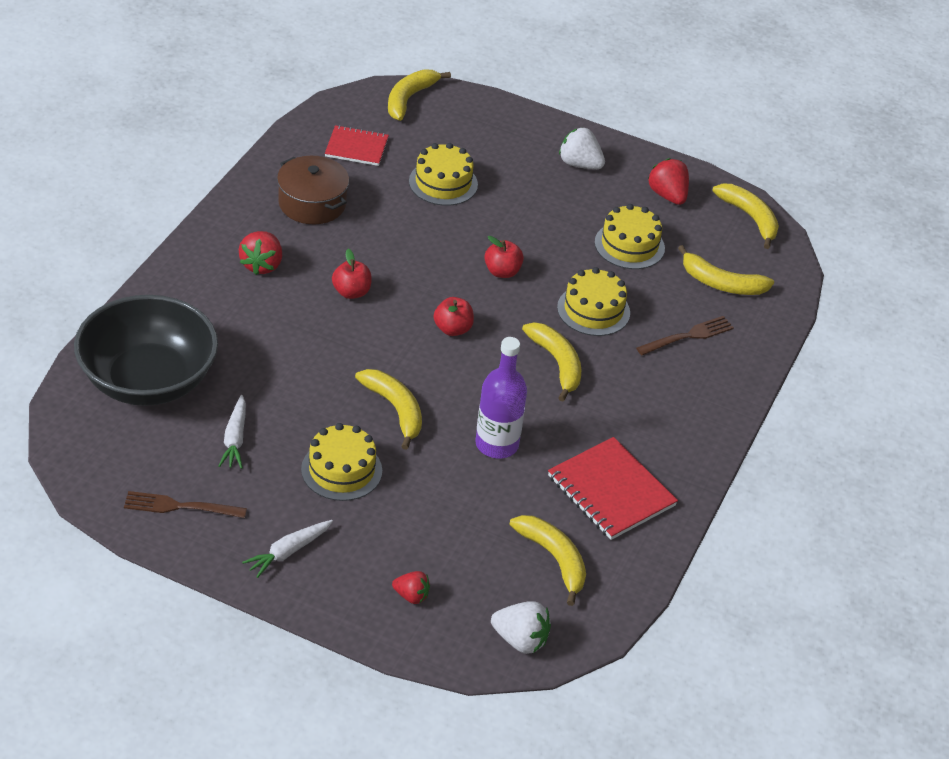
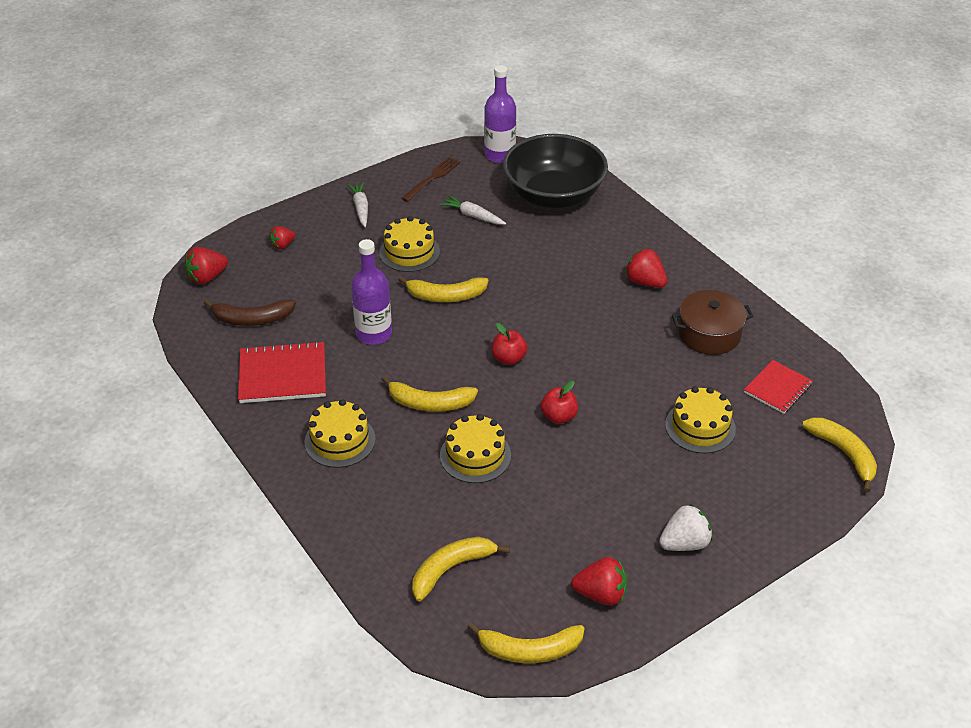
camera: 125 degrees right, 0 degrees up
red apple [332,249,372,299] -> none
white strawberry [491,601,551,654] -> red strawberry [184,247,228,284]
yellow banana [509,515,586,606] -> brown banana [204,299,296,326]
yellow cake [595,204,665,269] -> yellow cake moved to [305,399,376,468]
brown fork [636,316,734,355] -> none
none -> purple bottle [484,65,516,163]

